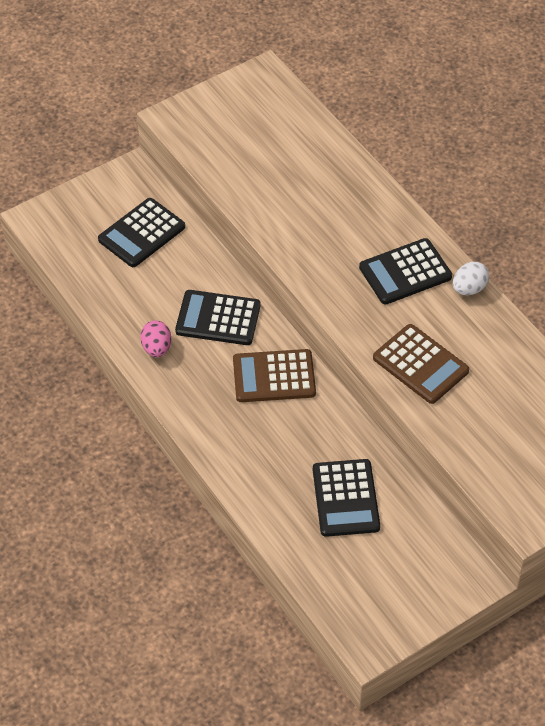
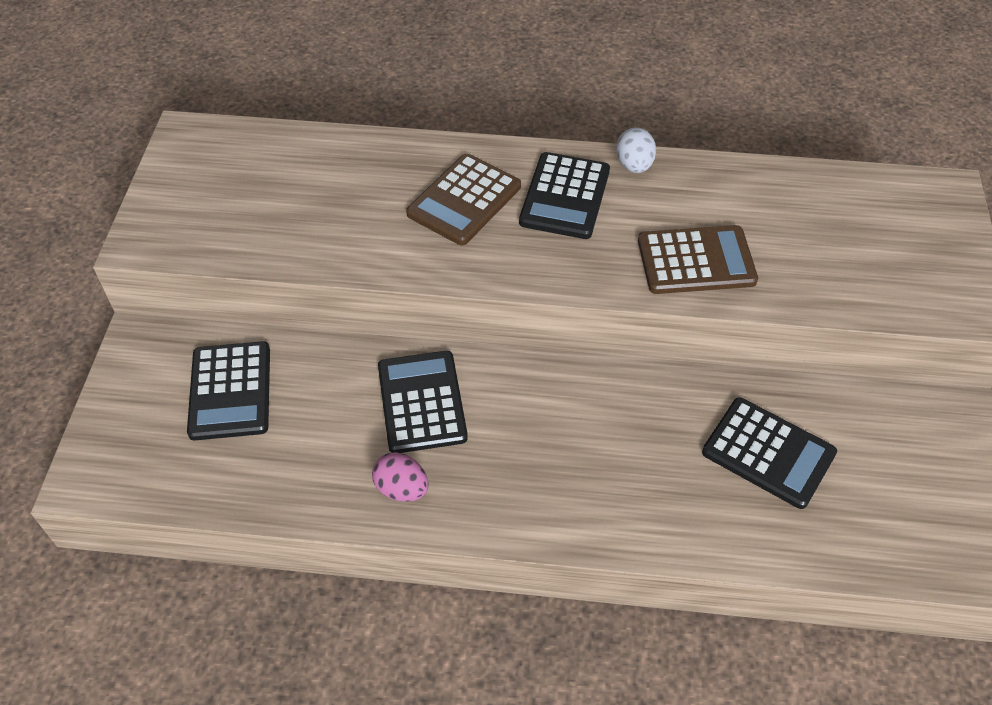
camera: 50 degrees left, 0 degrees up
black calculator [175,290,261,345] -> black calculator turned 120 degrees clockwise [378,351,468,453]
brown calculator [233,349,316,402] -> brown calculator moved to [406,154,521,245]

